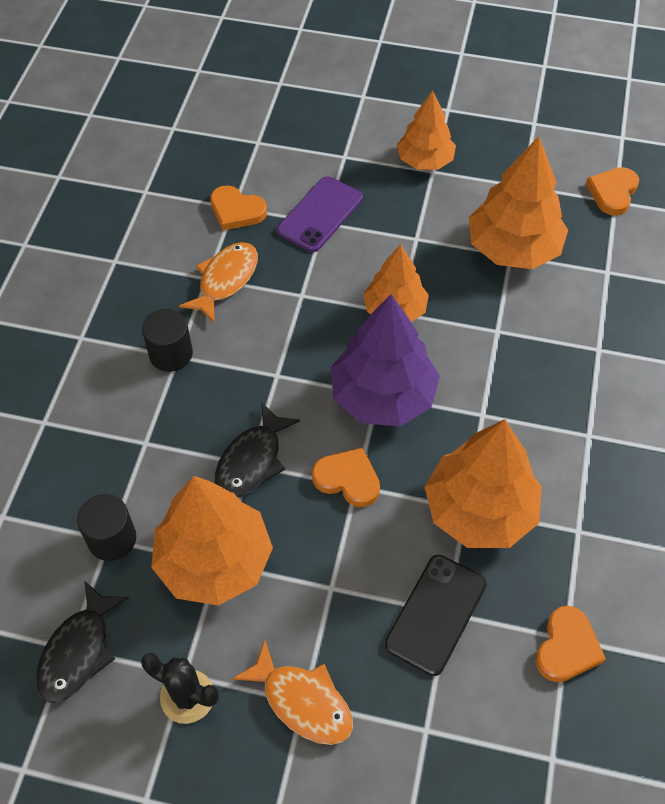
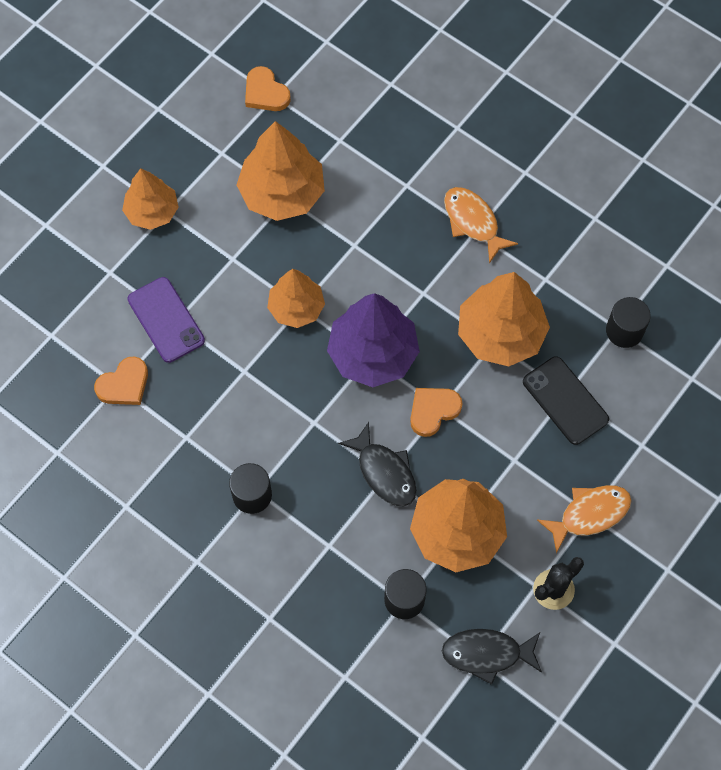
camera: 65 degrees left, 10 degrees up
black fish [36,580,129,703] -> black fish turned 135 degrees clockwise [442,629,542,685]
orange fish [179,242,258,324] -> orange fish moved to [444,187,518,263]
orange heart [535,606,606,682] -> black cylinder [606,297,651,348]

